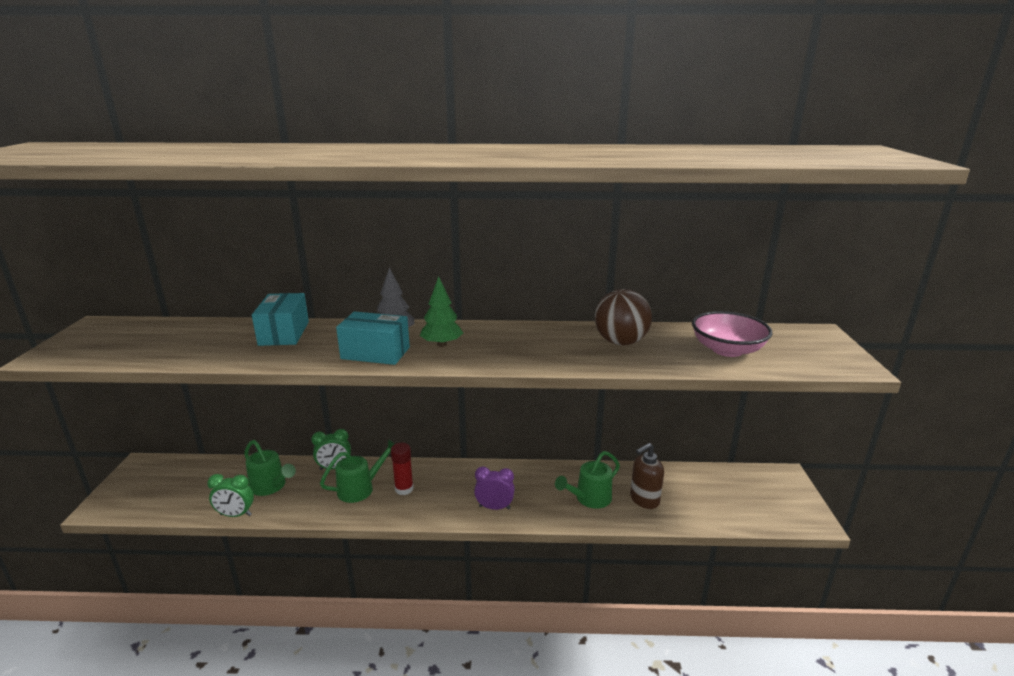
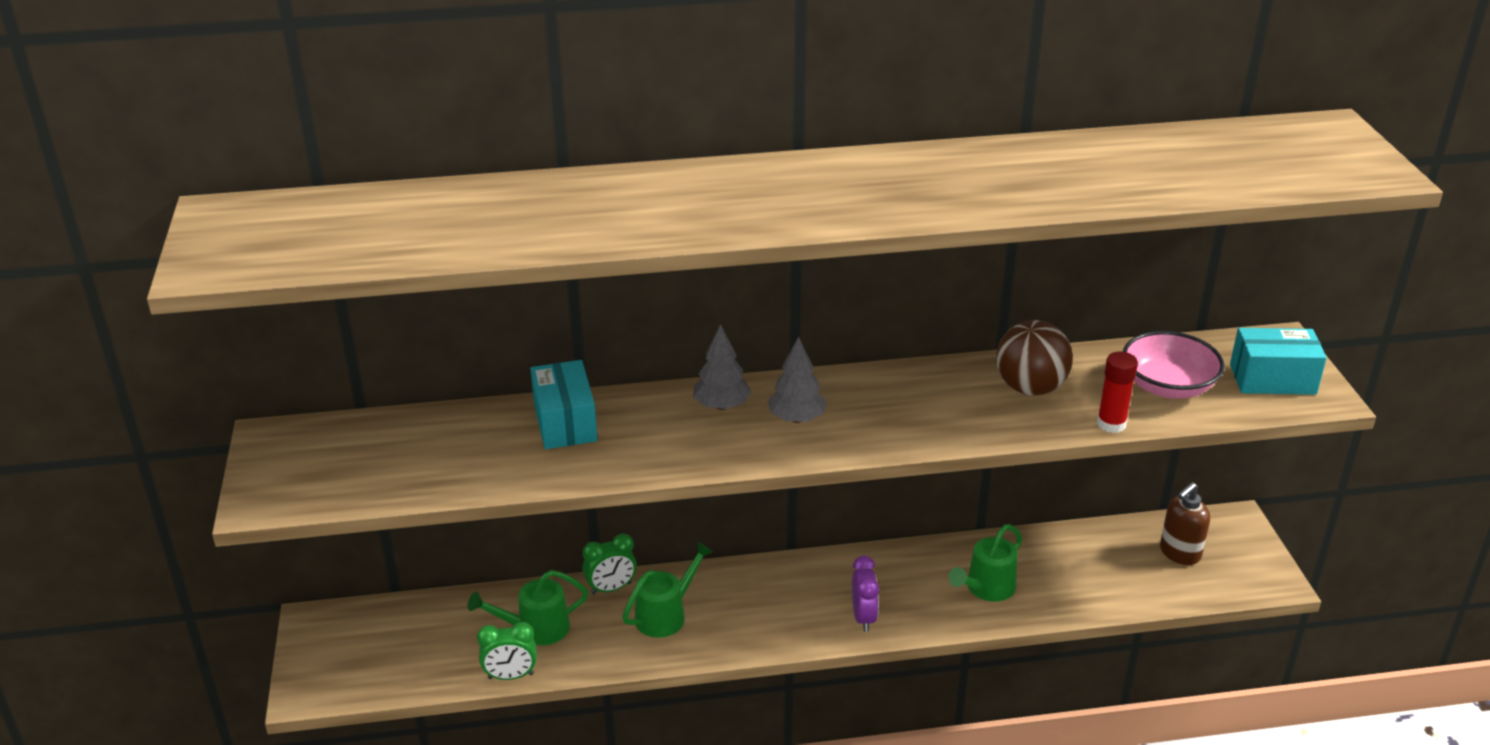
camera: 10 degrees left, 10 degrees up
green watering can [244,440,296,496] -> green watering can turned 135 degrees clockwise [468,570,588,645]
turquoise box [336,311,410,365] -> turquoise box moved to [1230,328,1327,395]
red glue stick [391,443,414,495] -> red glue stick moved to [1097,352,1138,433]
green tree [420,276,463,347] -> grey tree [768,337,827,423]
purple clock [474,466,515,510] -> purple clock turned 90 degrees clockwise [852,556,879,632]
brown soap dispenser [630,443,664,509] -> brown soap dispenser moved to [1160,482,1210,565]

